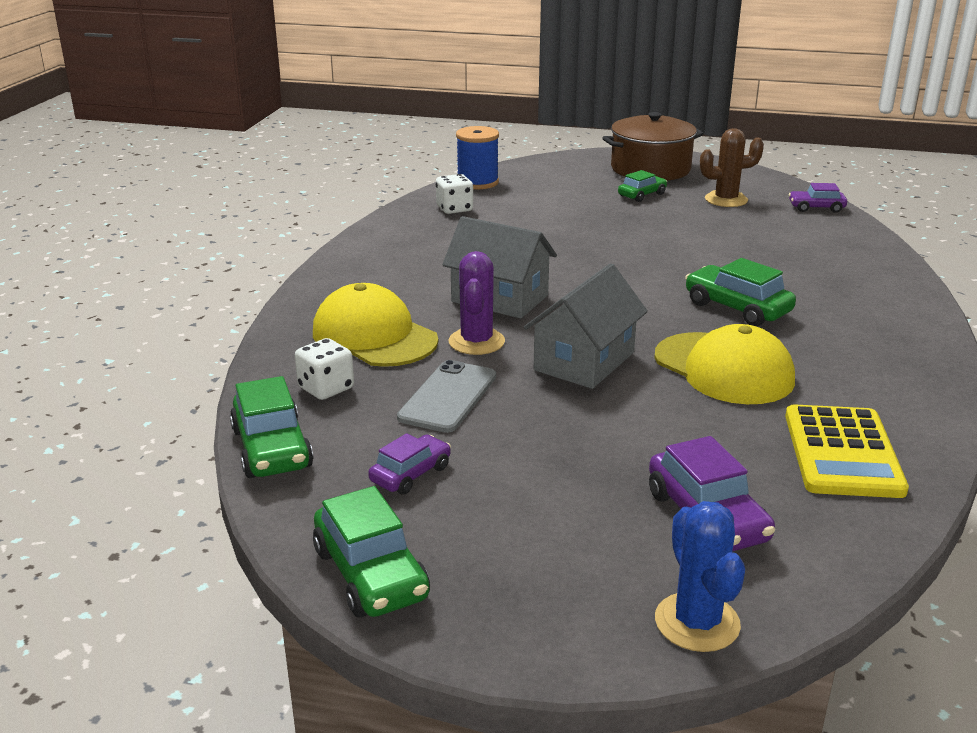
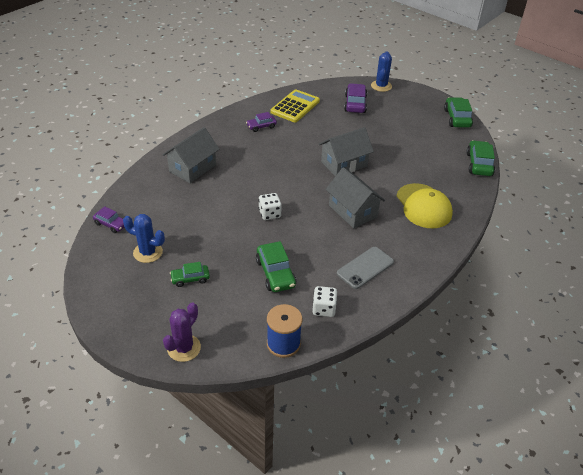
camera: 155 degrees left, 15 degrees up
white dice [295,338,354,400] -> white dice moved to [259,193,282,220]
purple car [368,433,451,495] -> purple car moved to [246,112,277,132]
grey phone [397,360,496,433] -> grey phone moved to [337,247,394,289]
purple cactus [448,251,505,355] -> purple cactus moved to [163,302,201,362]
brown pot [602,112,704,181] -> none
yellow cap [654,324,795,404] -> none
green car [685,258,796,327] -> green car moved to [256,241,296,292]
brown cactus [700,128,764,207] -> blue cactus [123,214,165,263]
none -> grey house [163,127,219,183]

